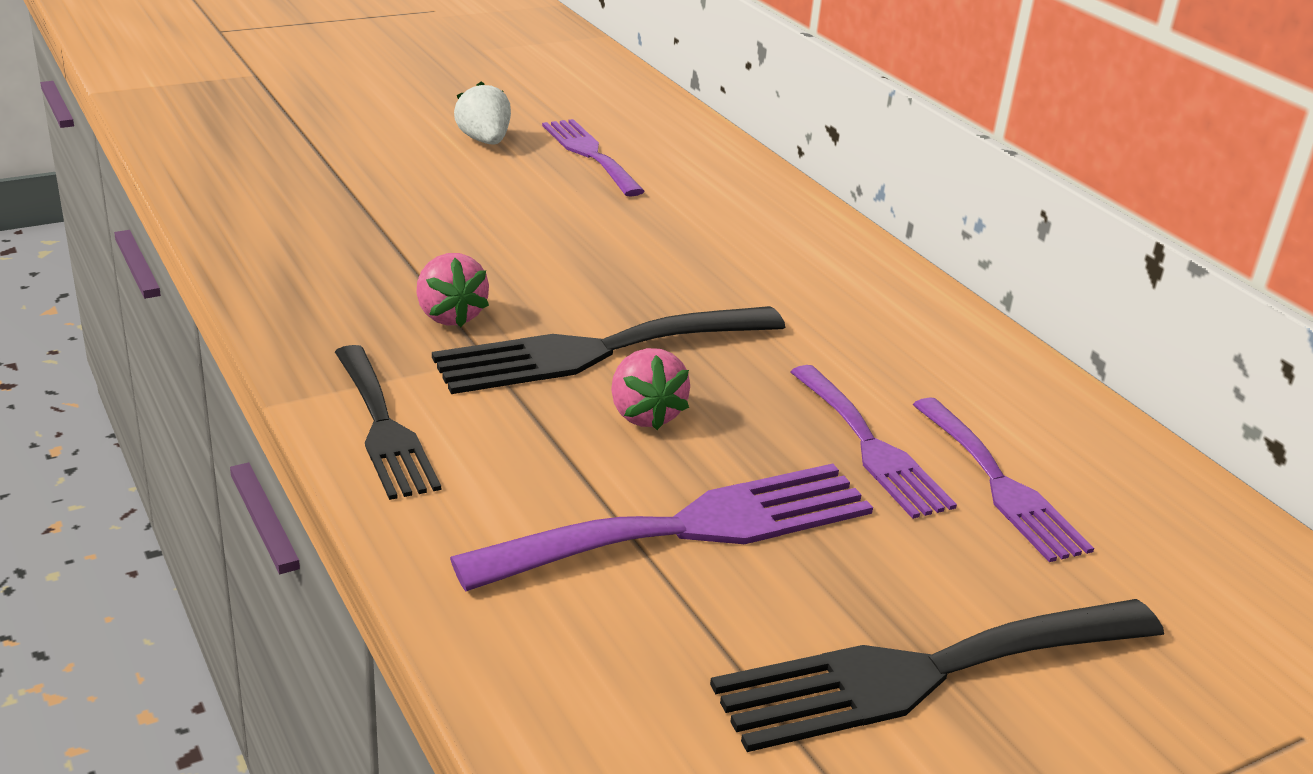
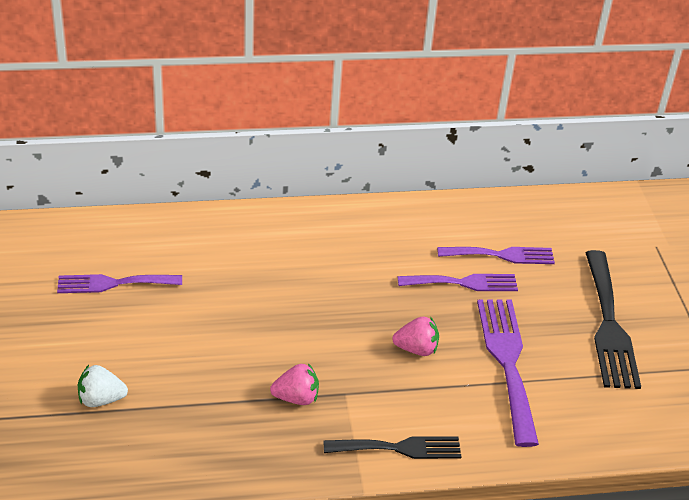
camera: 70 degrees left, 10 degrees up
black fork [432,306,785,394] -> none
white strawberry [454,81,511,144] -> white strawberry moved to [78,365,128,407]

